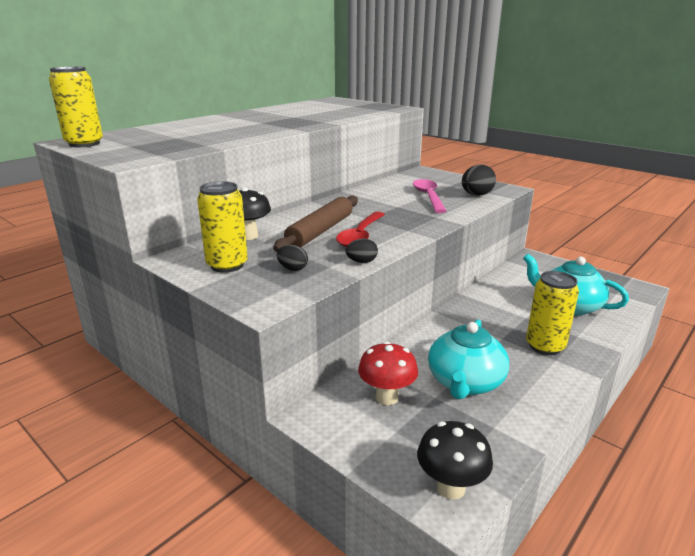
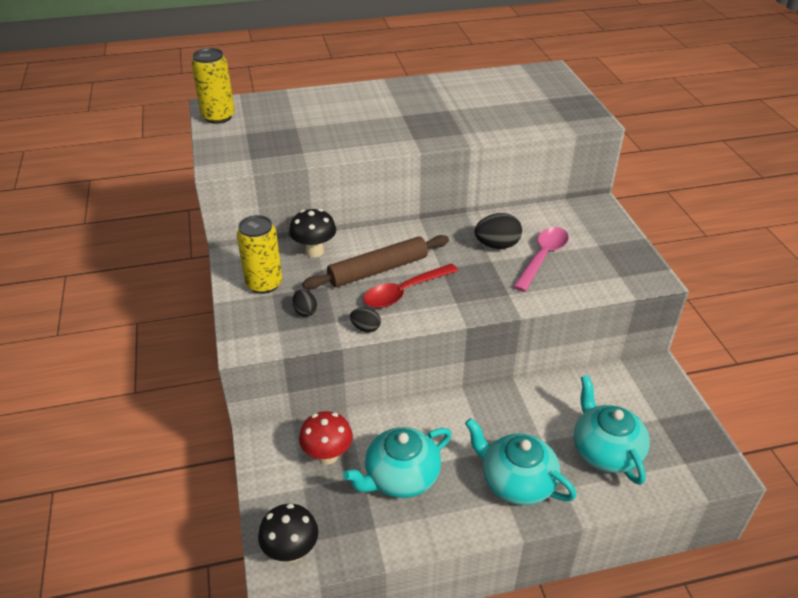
camera: 35 degrees right, 15 degrees up
black egg [462,165,496,196] -> black egg moved to [475,213,522,249]
yellow can [526,271,579,355] -> turquoise teapot [465,418,577,505]

